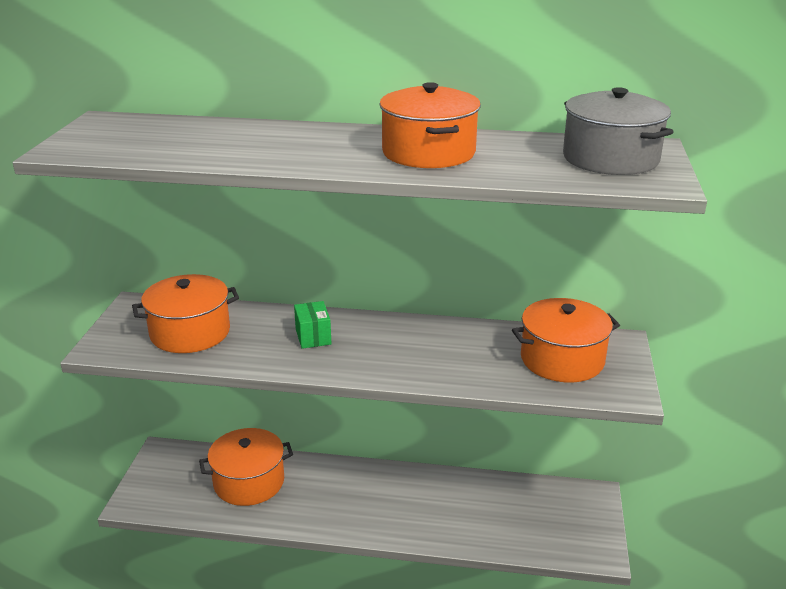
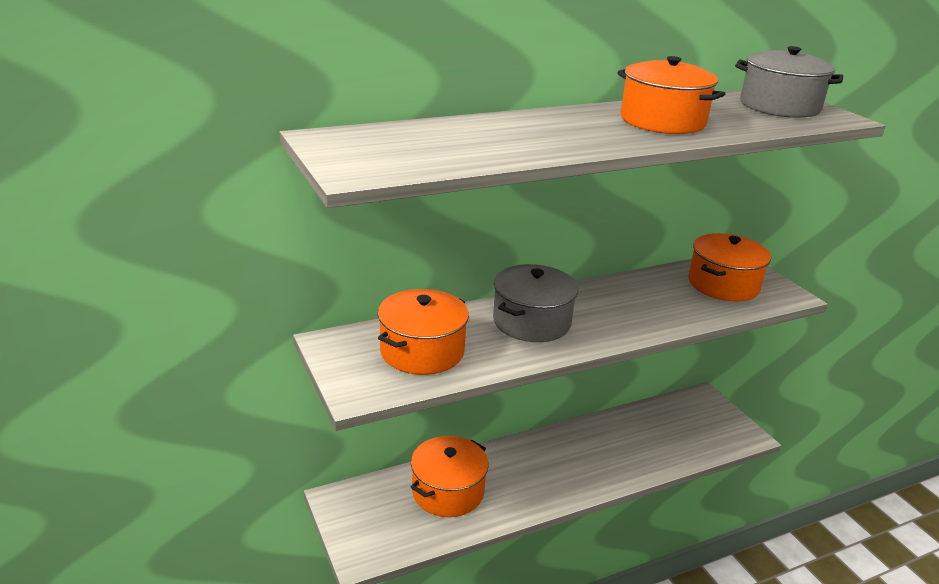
camera: 35 degrees left, 0 degrees up
green box [294,301,331,349] -> grey pot [493,264,578,342]

